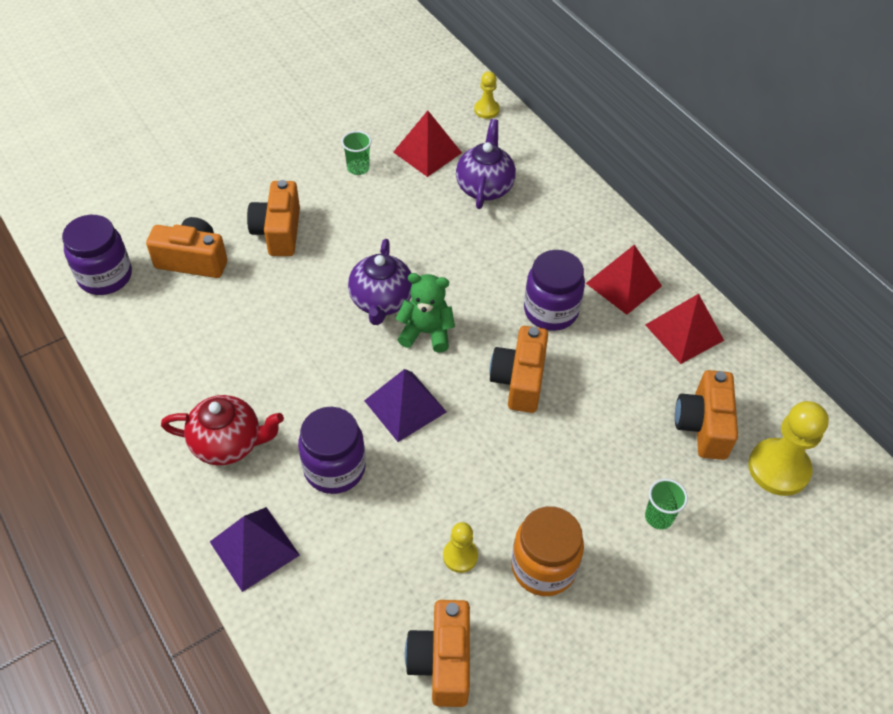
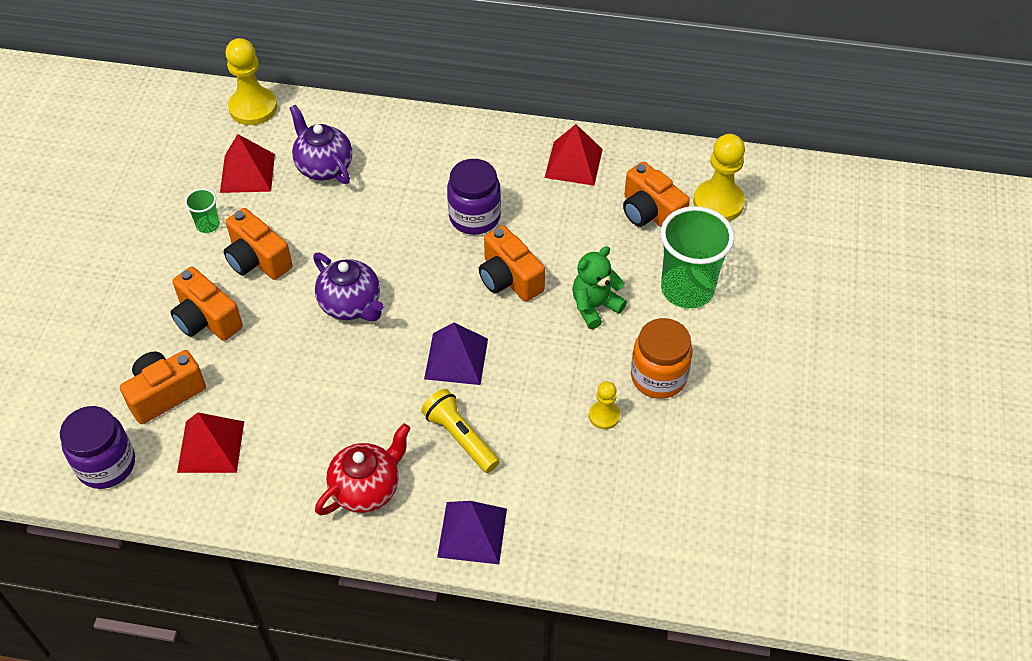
camera: 45 degrees left, 0 degrees up
purple jar [298,407,366,494] -> yellow flashlight [421,389,500,473]
green teddy bear [396,273,455,353] -> green teddy bear moved to [572,246,627,329]
orange camera [405,600,470,707] -> orange camera moved to [224,208,293,280]
yellow pawn [474,71,500,119] -> yellow pawn [225,38,277,125], size x1.84
red pyramid [586,245,662,315] -> red pyramid moved to [177,413,244,473]
green cup [645,479,688,529] -> green cup [660,206,734,309], size x2.19

